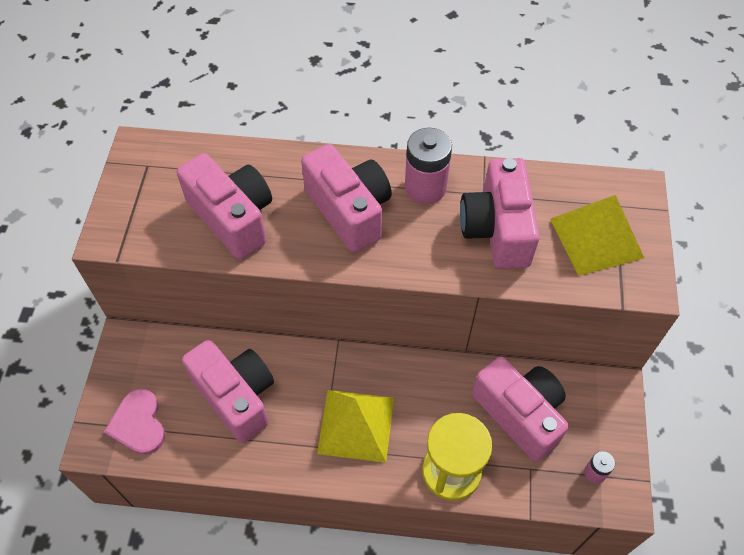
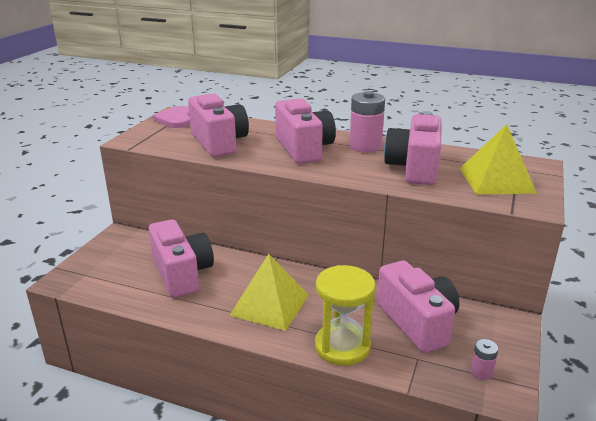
camera: 15 degrees right, 30 degrees down
pink heart [104,389,165,455] -> pink heart moved to [153,106,190,128]

